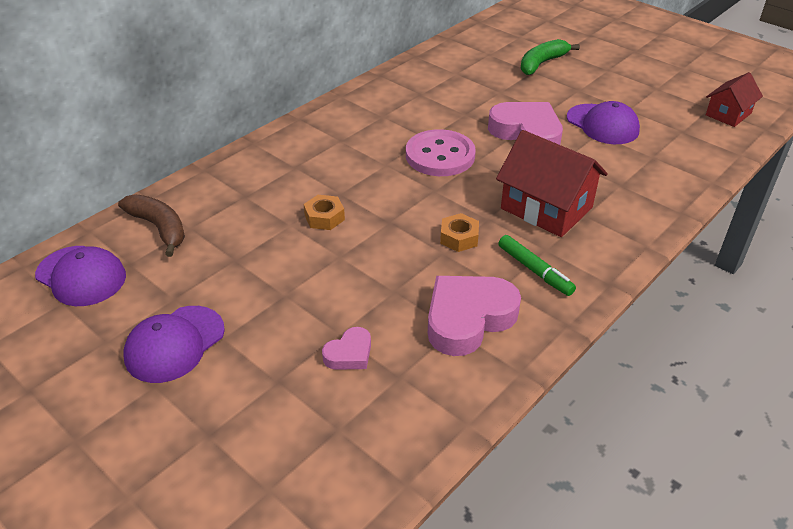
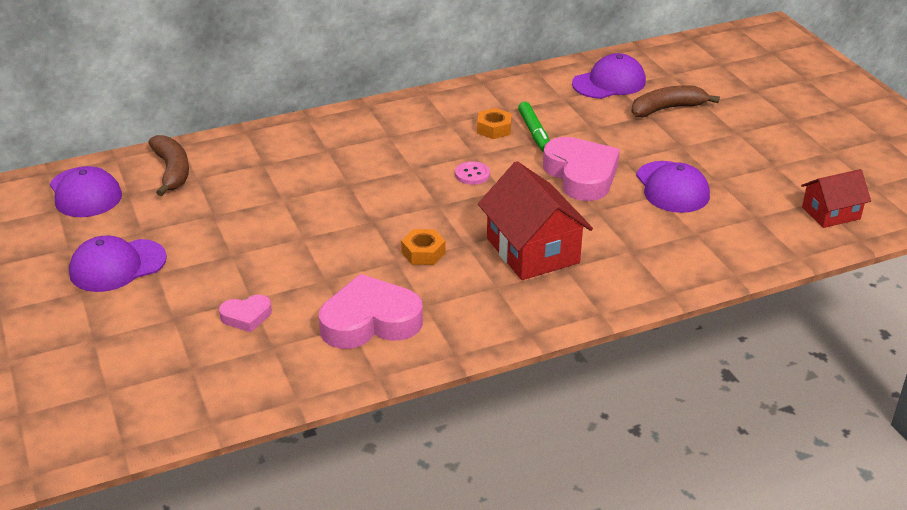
camera: 25 degrees right, 5 degrees down
orange nut [304,195,345,230] -> orange nut moved to [477,108,512,139]
pink button [406,129,476,176] -> pink button [455,161,490,185], size x0.47
green marker [498,235,576,296] -> green marker moved to [518,102,550,152]
green banana [520,39,580,75] -> brown banana [631,85,720,117]
none -> purple cap [572,53,646,99]

